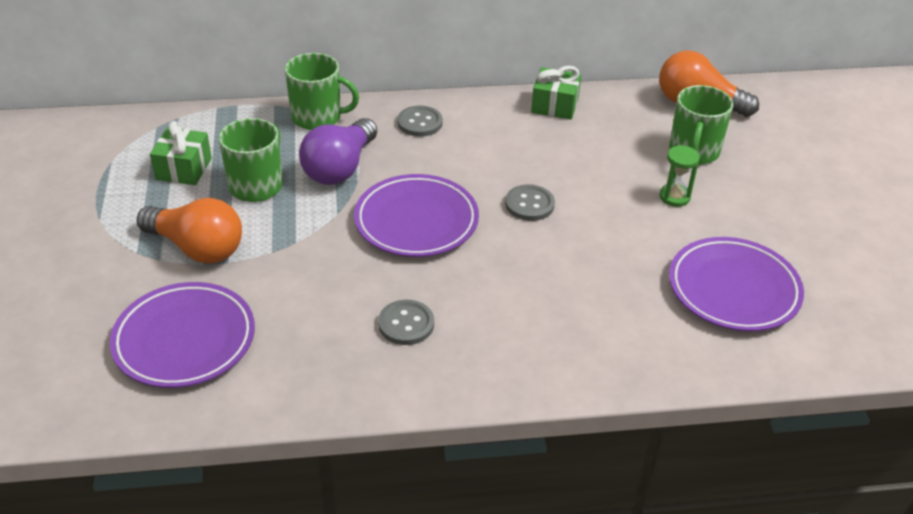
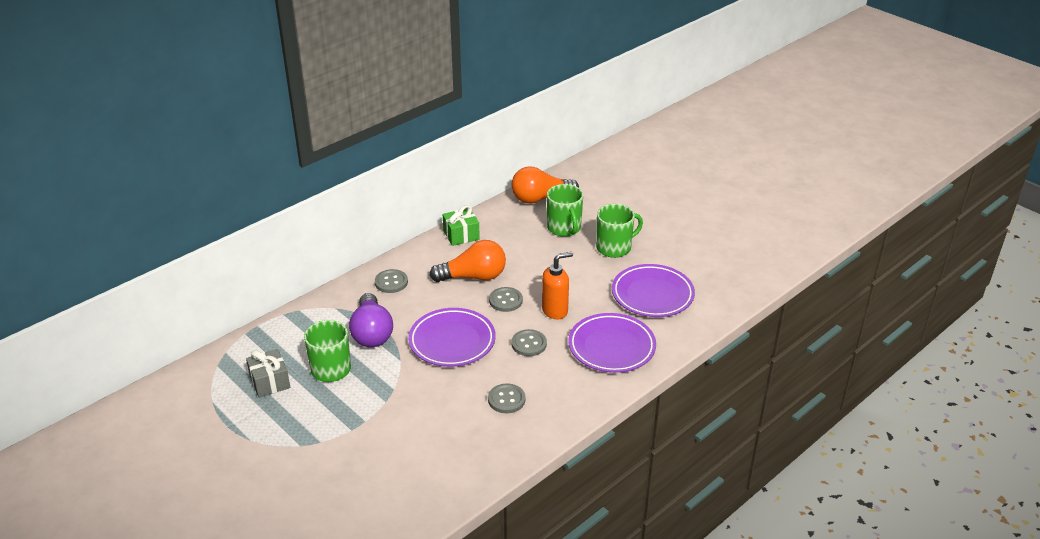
camera: 35 degrees left, 5 degrees down
purple plate [110,282,255,388] -> purple plate moved to [568,313,656,373]
orange light bulb [136,198,242,264] -> orange light bulb moved to [429,240,506,282]
green gift [150,121,212,185] -> grey gift [246,349,290,398]
green mug [285,53,359,130] -> green mug moved to [596,204,643,258]
green hourglass [659,145,700,207] -> none
none -> grey button [511,329,547,356]
none -> orange soap dispenser [542,252,573,319]

